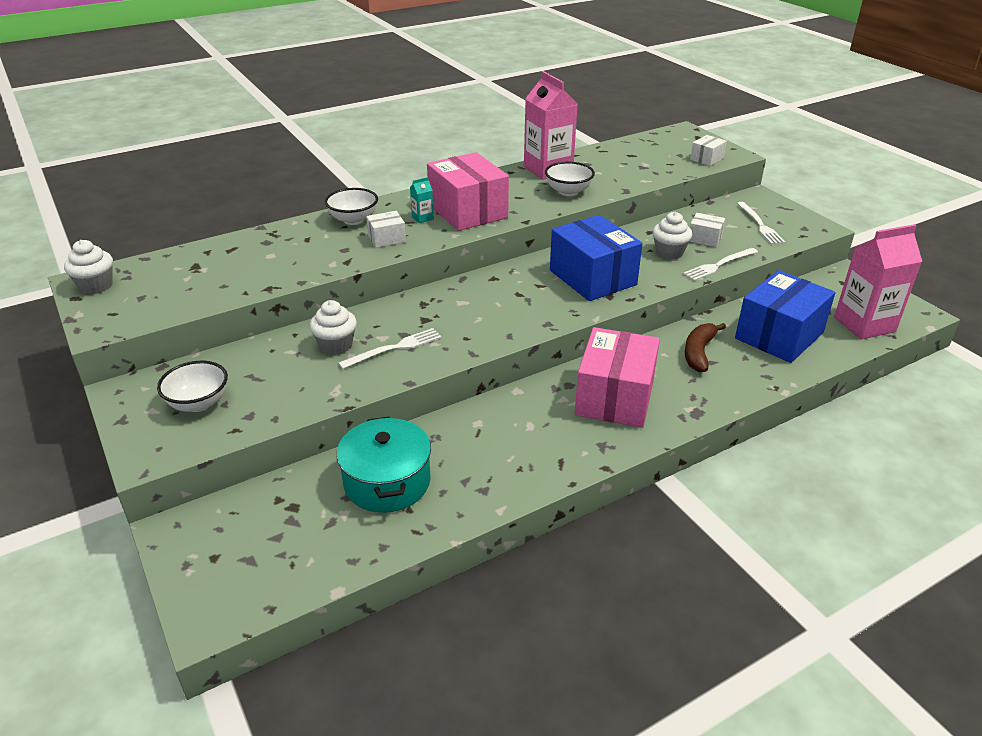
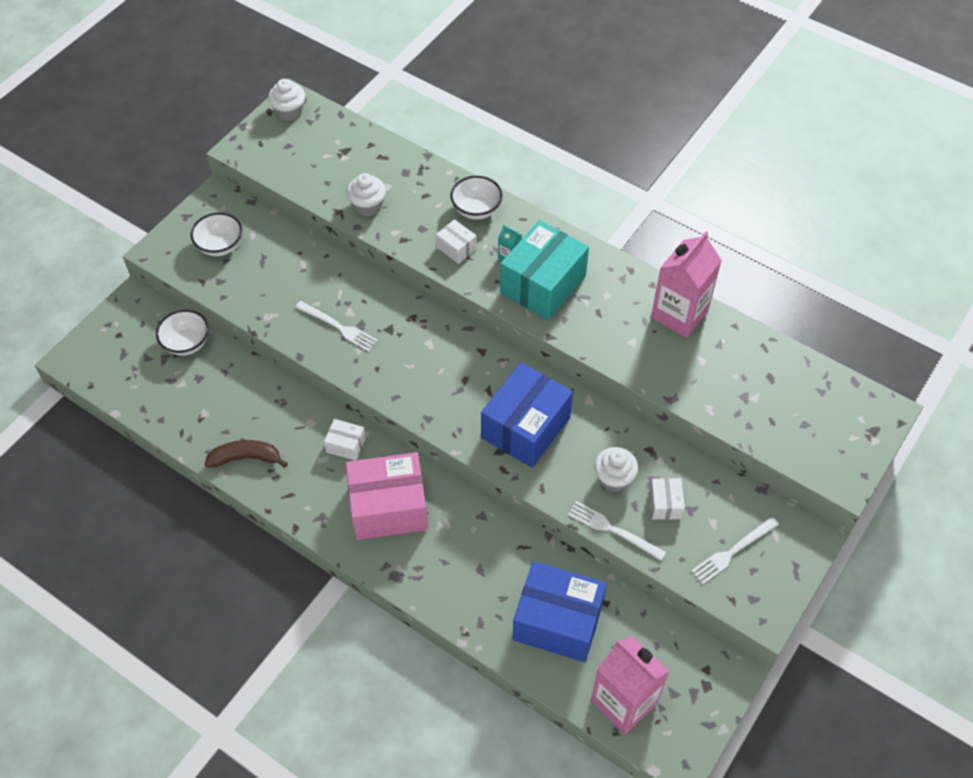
camera: 65 degrees right, 20 degrees up
white cupcake [310,300,357,355] -> white cupcake moved to [347,173,386,216]
turquoise pot [337,416,431,513] -> none
pink box [427,152,509,231] -> turquoise box [500,220,589,320]
white bowl [545,162,595,196] -> white bowl moved to [156,310,209,356]
brown banana [685,323,726,372] -> brown banana moved to [205,440,288,468]
white box [690,135,727,166] -> white box moved to [324,419,366,461]

